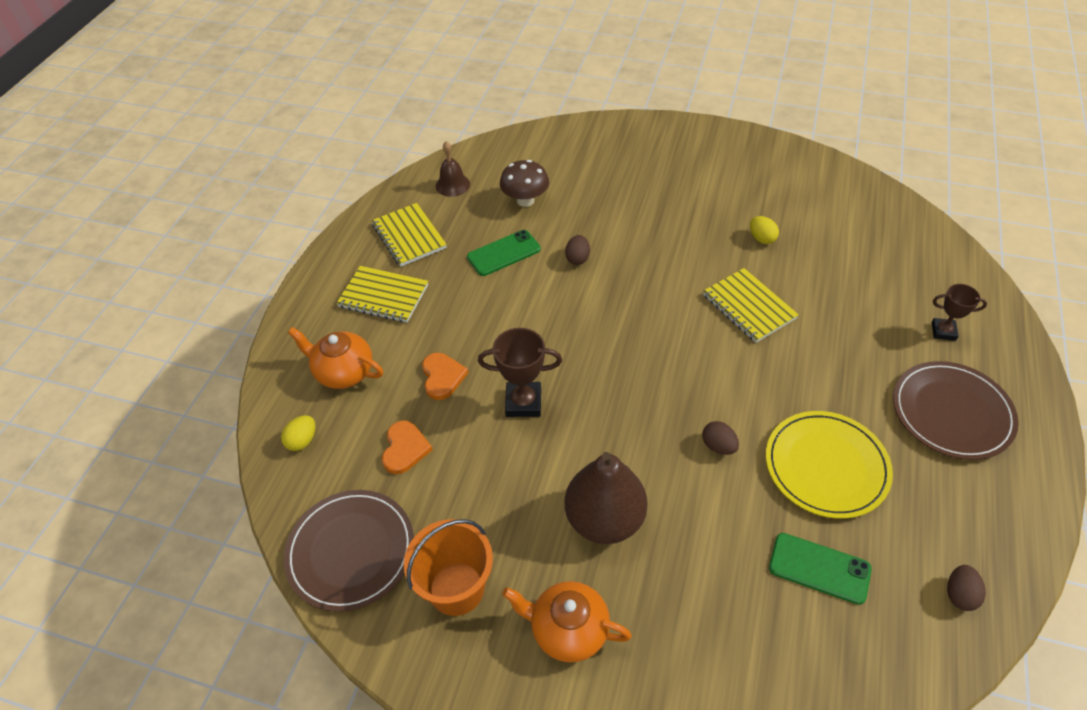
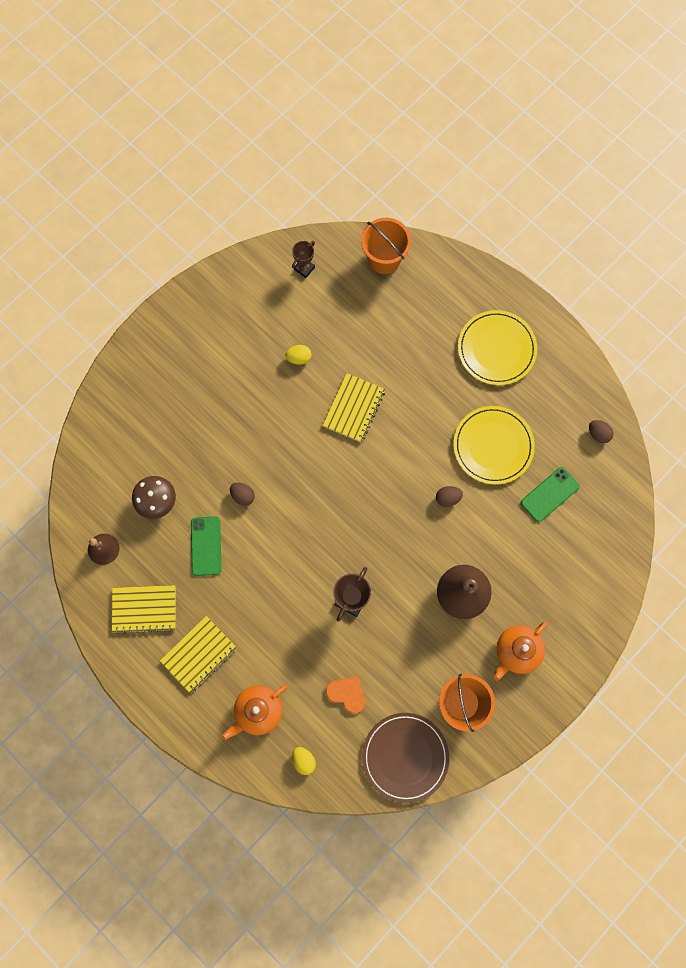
camera: 65 degrees left, 25 degrees up
orange heart [422,353,469,400] -> none
yellow notebook [703,268,799,343] -> yellow notebook turned 60 degrees counterclockwise [323,373,385,442]
brown plate [893,361,1019,460] -> yellow plate [458,310,537,385]
brown trophy [932,284,987,341] -> brown trophy moved to [292,241,315,278]
none -> orange bucket [361,218,411,274]

